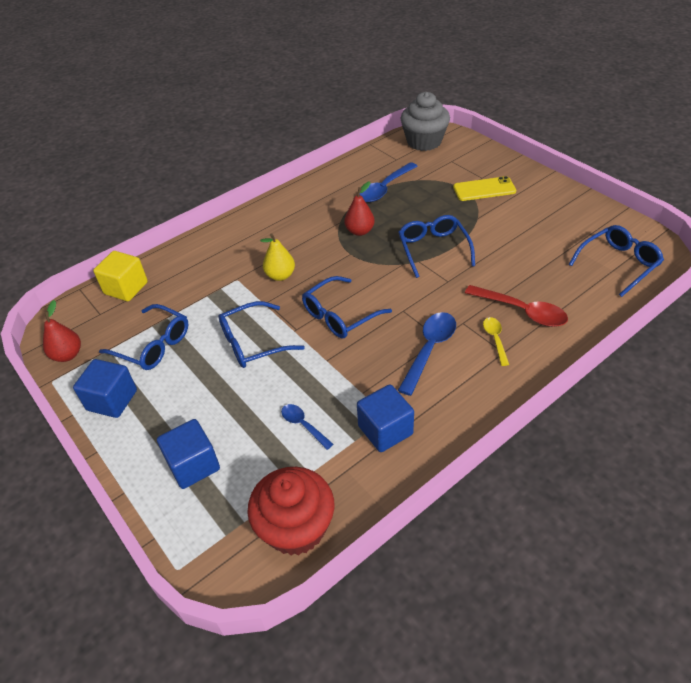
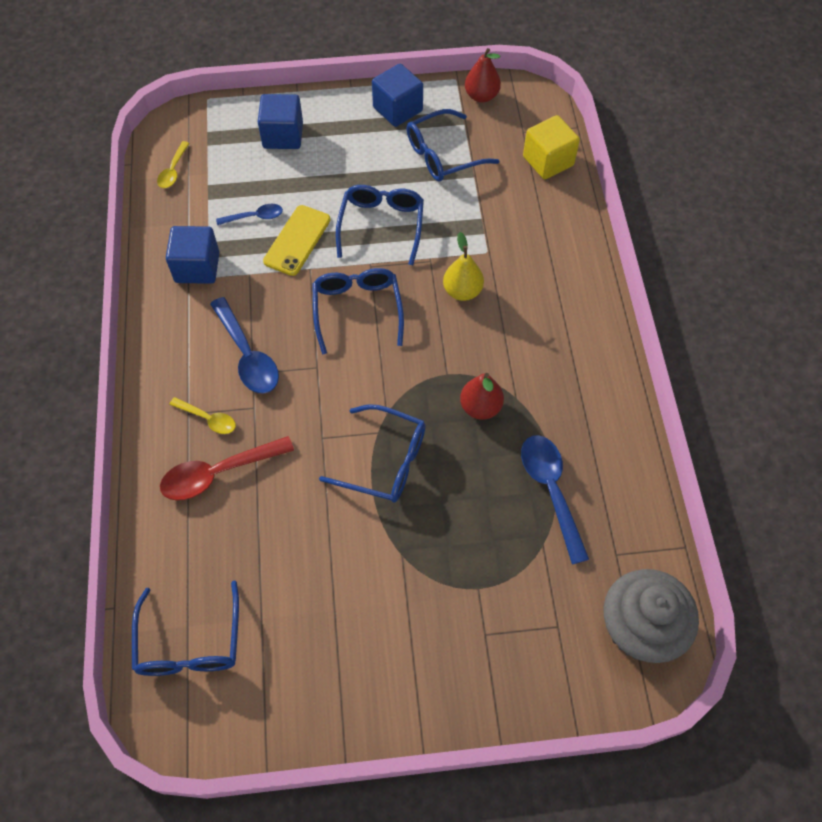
camera: 120 degrees right, 15 degrees up
red cupcake [247,467,334,555] -> yellow spoon [157,141,190,188]
yellow phone [453,176,516,201] -> yellow phone moved to [263,205,331,276]

